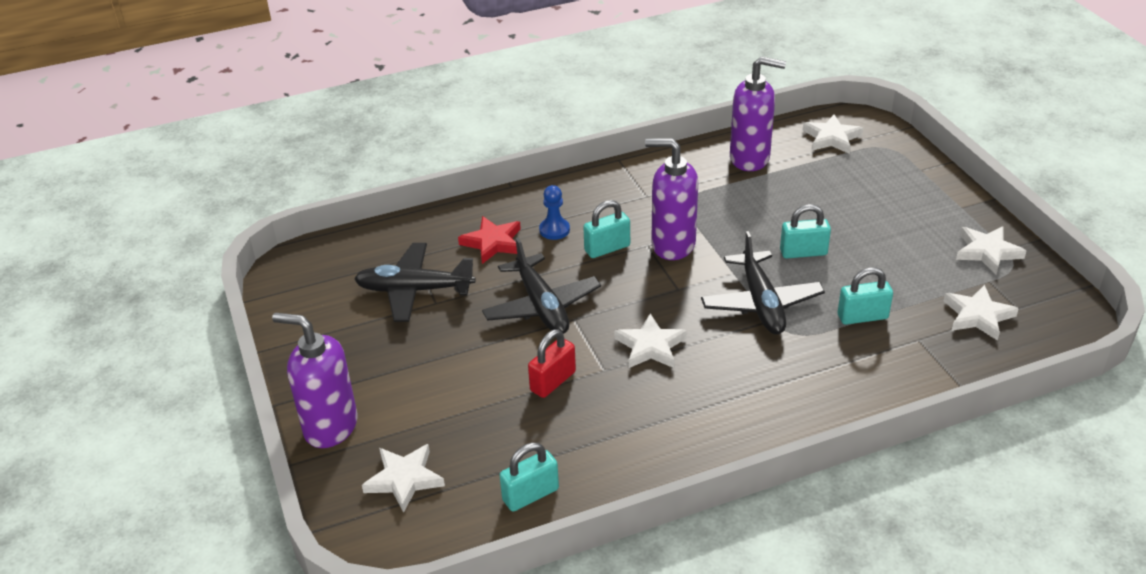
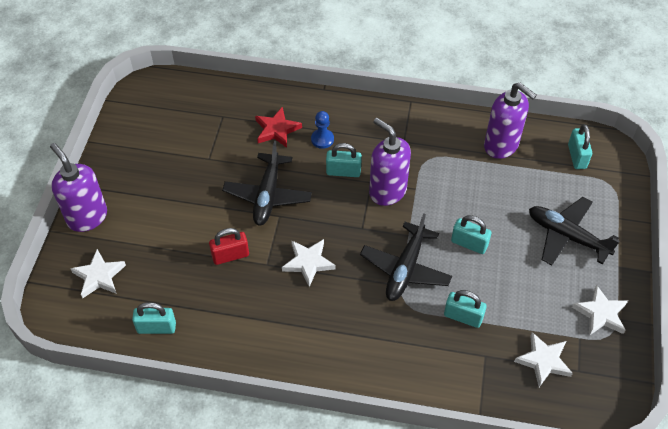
camera: 30 degrees right, 15 degrees up
black plane [354,243,476,322] -> black plane moved to [529,197,620,265]
white star [803,114,863,154] -> turquoise padlock [568,124,592,169]

